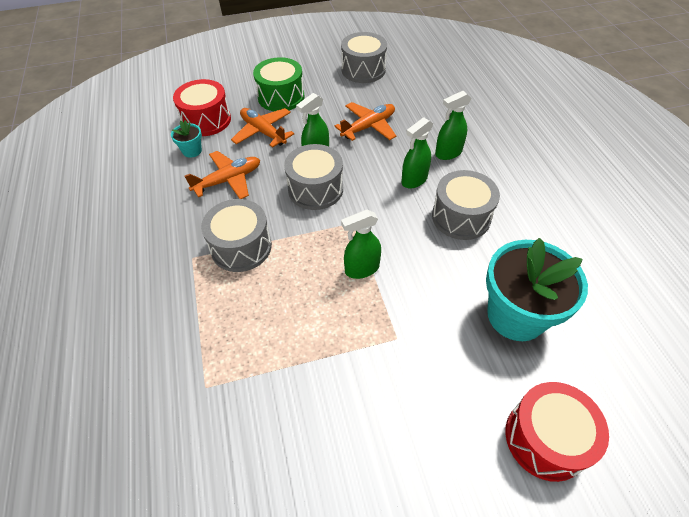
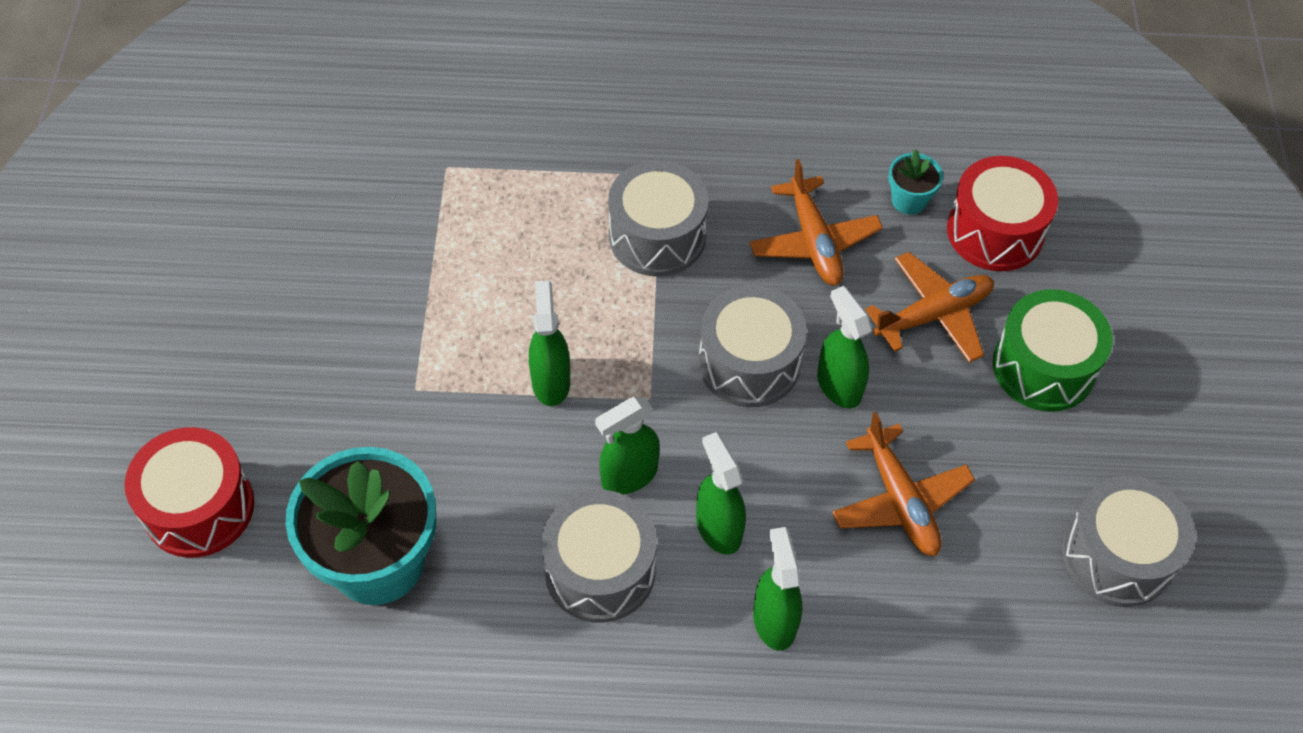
camera: 105 degrees right, 5 degrees up
none -> green spray bottle [595,397,660,495]

